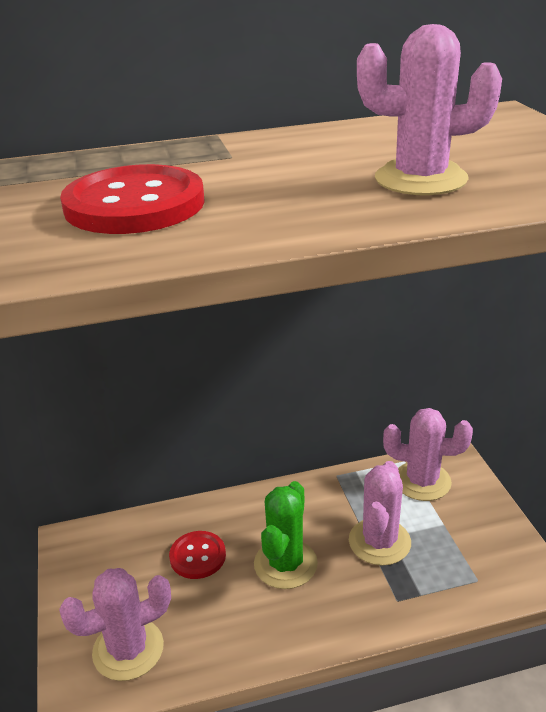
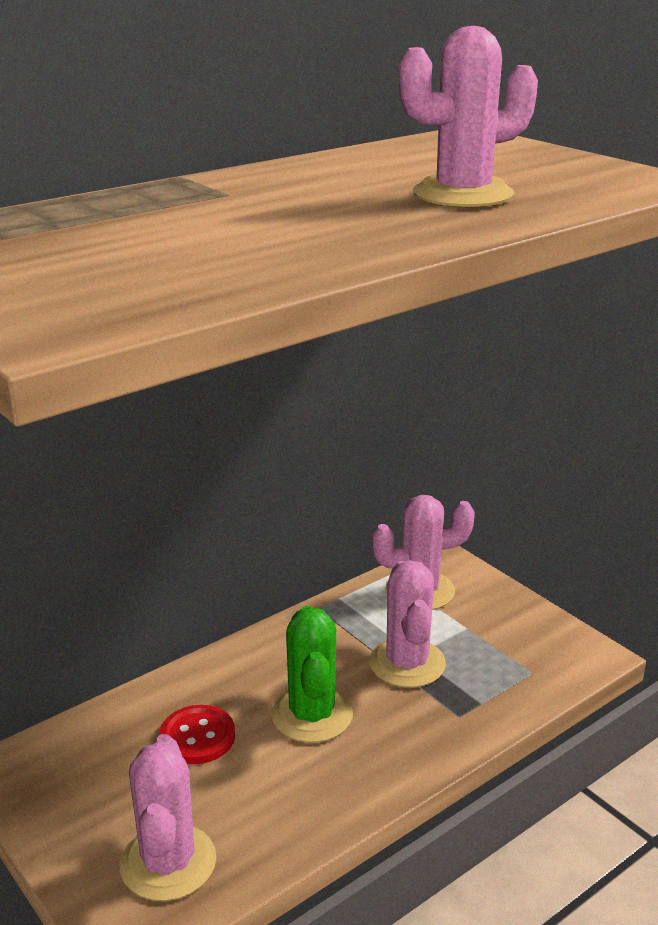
camera: 25 degrees left, 5 degrees down
pink cactus [59,568,171,681] -> pink cactus turned 45 degrees counterclockwise [120,734,216,901]
red button [60,164,205,234] -> none

